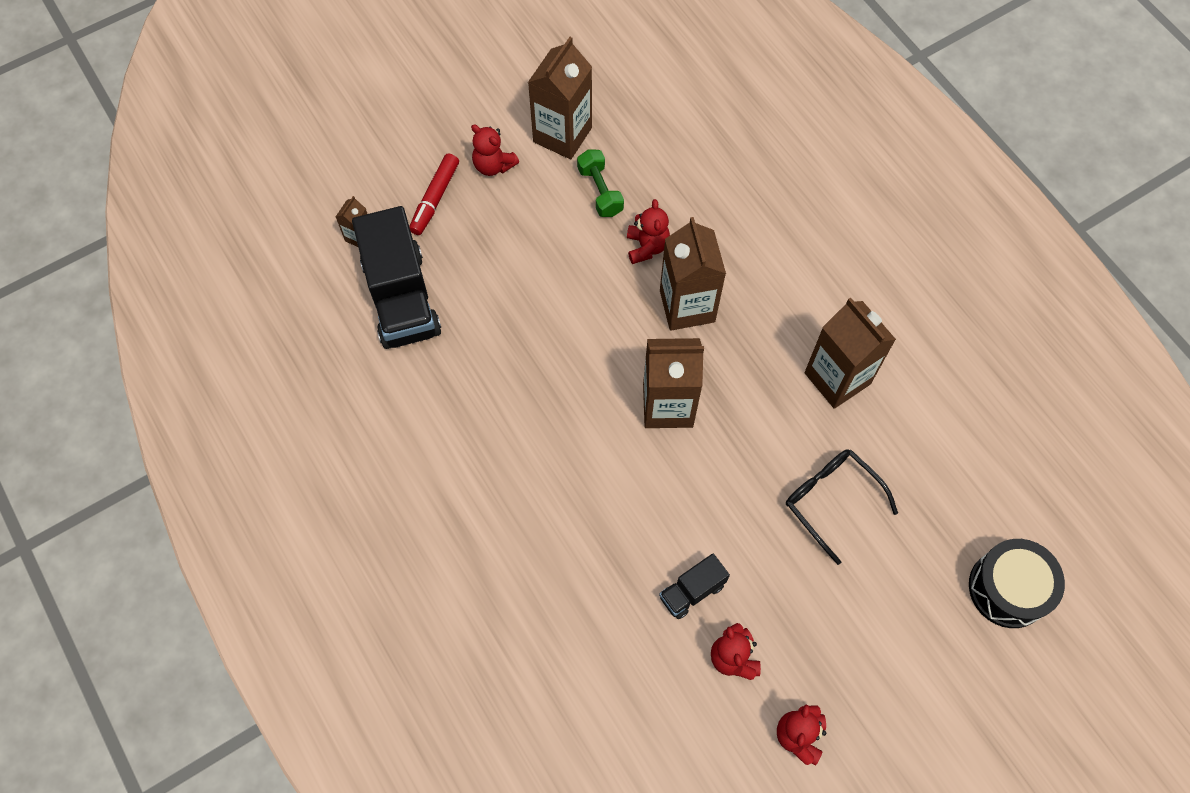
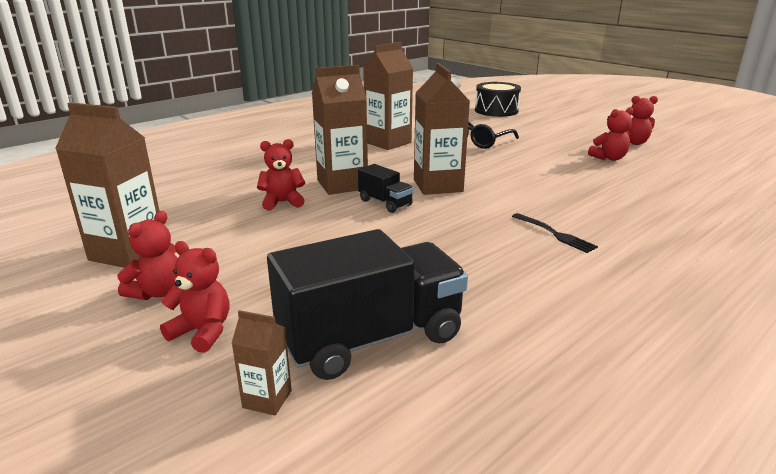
camera: 100 degrees left, 40 degrees down
red marker [409,154,459,235] -> red teddy bear [160,241,229,353]
green dumbbell [577,149,624,217] -> none
black truck [659,554,730,619] -> black truck moved to [358,164,414,213]
none -> black fork [512,213,598,253]

